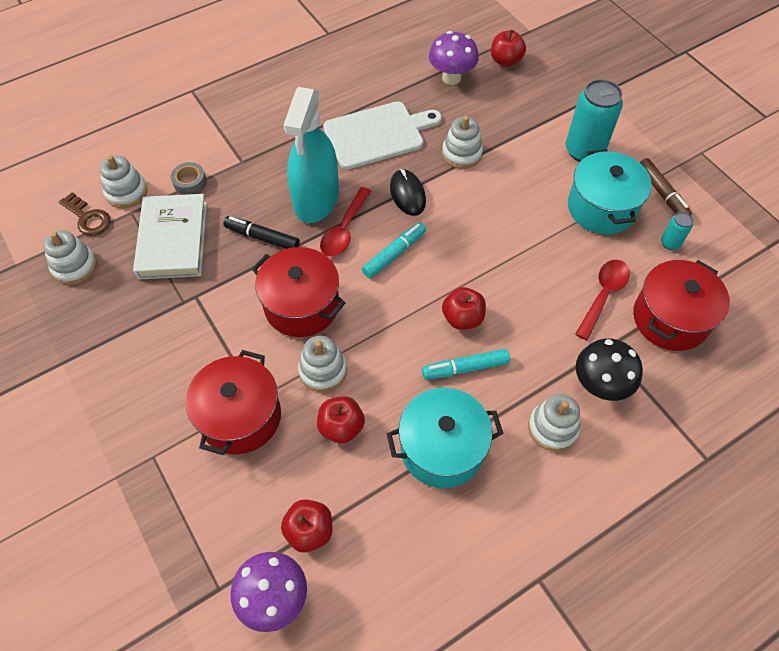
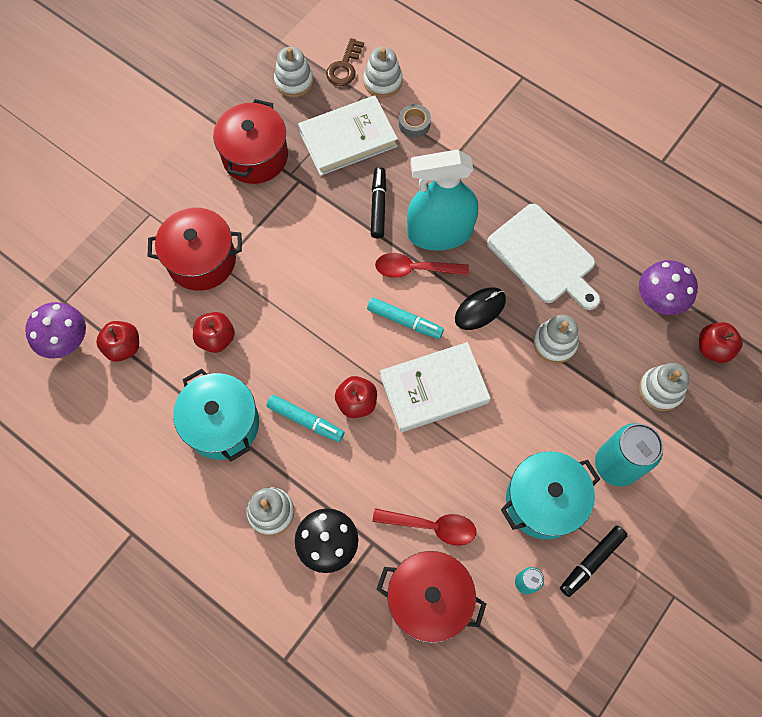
camera: 70 degrees right, 10 degrees up
red pot [252,247,345,337] -> red pot moved to [213,99,288,184]
white stacking toy [298,336,347,392] -> white stacking toy moved to [639,363,690,411]
turquoise marker [422,349,510,380] -> turquoise marker turned 150 degrees clockwise [266,395,344,442]
brown marker [640,158,692,215] -> black marker [560,525,628,597]
none -> white book [380,342,491,432]

